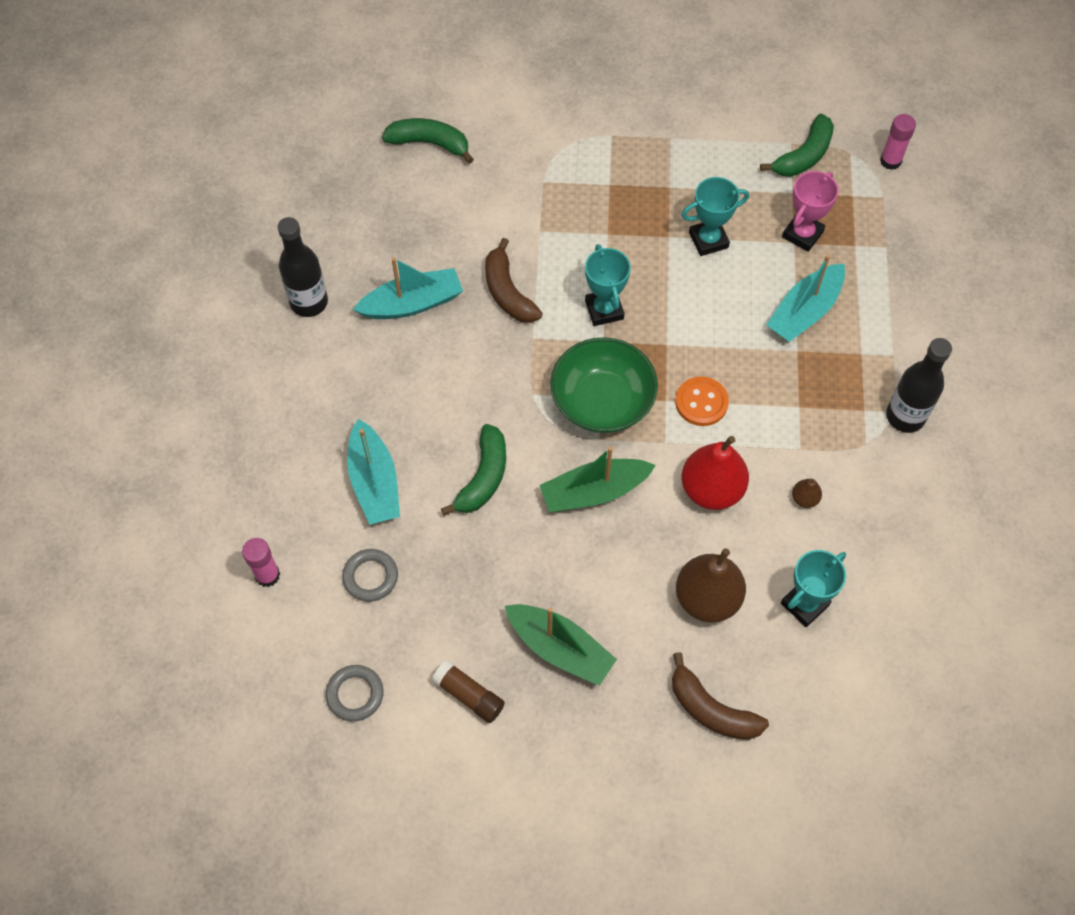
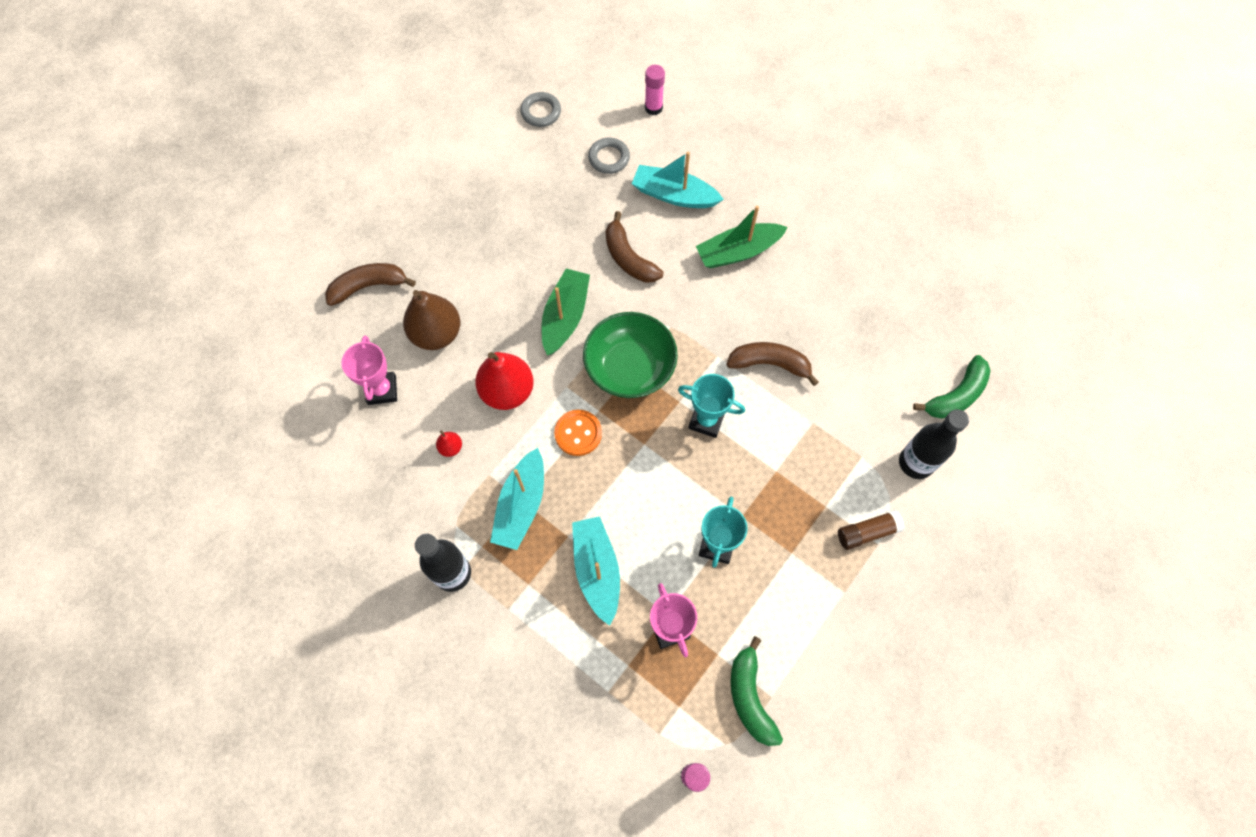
camera: 125 degrees right, 5 degrees up
black bottle [278,217,328,317] -> black bottle moved to [899,409,969,479]
turquoise boat [353,257,463,319] -> turquoise boat moved to [490,448,544,550]
brown glue stick [432,660,505,723] -> brown glue stick moved to [838,510,905,550]
green banana [441,424,506,516] -> brown banana [606,211,664,283]
green boat [505,604,617,686] -> green boat moved to [696,206,788,268]
turquoise trophy [781,550,846,627] -> pink trophy [341,335,397,405]
brown pear [792,479,822,508] -> red pear [436,431,462,457]

